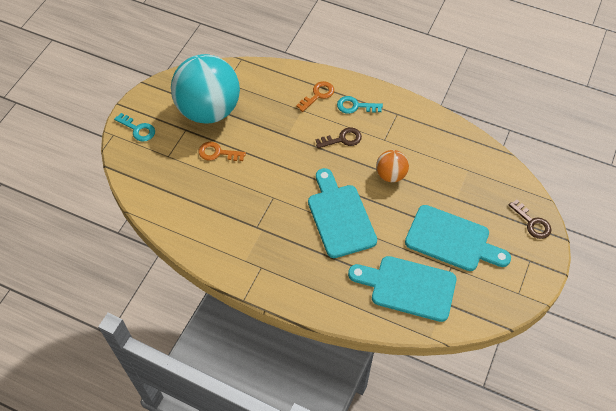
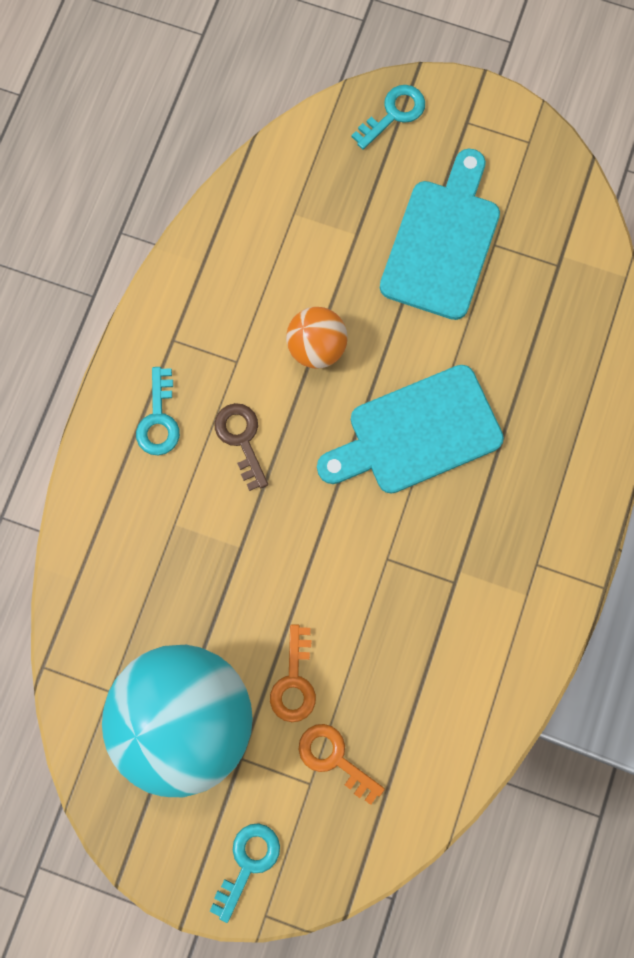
camera: 95 degrees left, 20 degrees up
orange key [296,81,334,112] -> orange key moved to [298,724,385,805]
turquoise cutting board [348,256,456,322] -> none
brown key [509,199,551,239] -> turquoise key [351,85,425,150]

